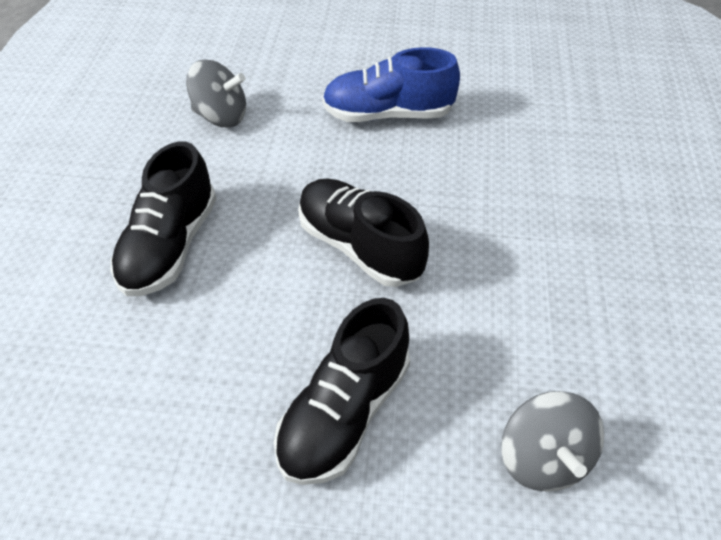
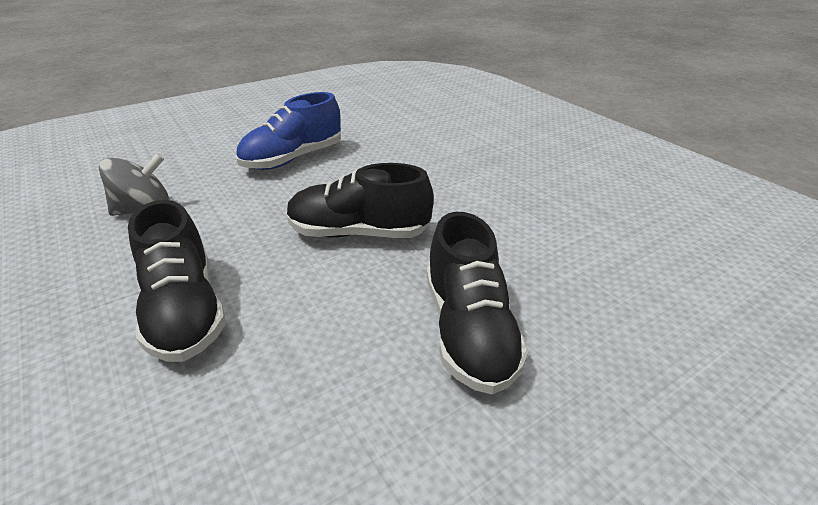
camera: 40 degrees left, 15 degrees down
grey spinning top [502,391,604,492] -> none

